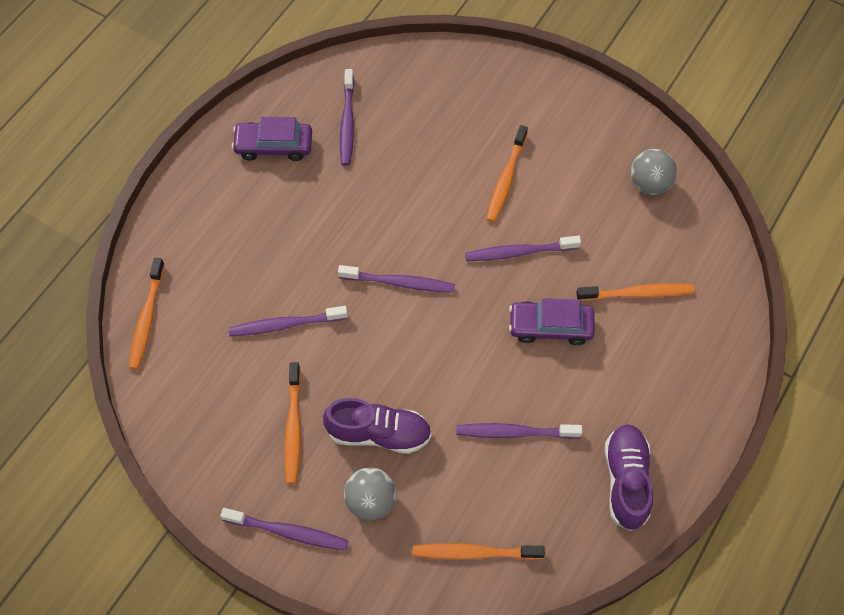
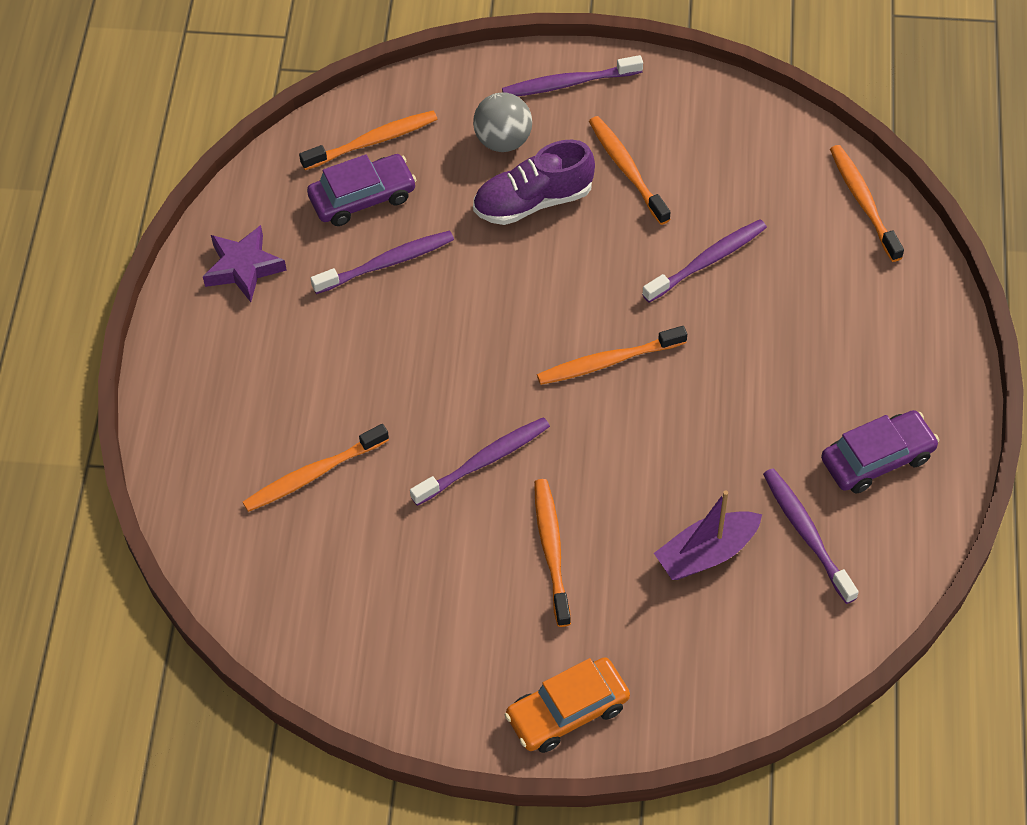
camera: 155 degrees right, 5 degrees down
purple toothbrush [338,265,455,293] -> orange toothbrush [537,326,687,385]
purple car [509,298,595,345] -> purple car moved to [307,154,417,226]
purple shoe [605,424,653,531] -> purple star [203,225,287,302]
grey ball [631,149,677,195] -> none
none -> orange car [505,657,630,753]
none -> purple boat [654,491,762,580]

